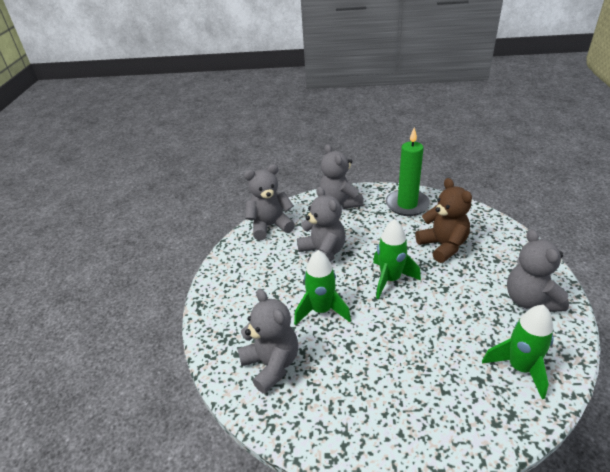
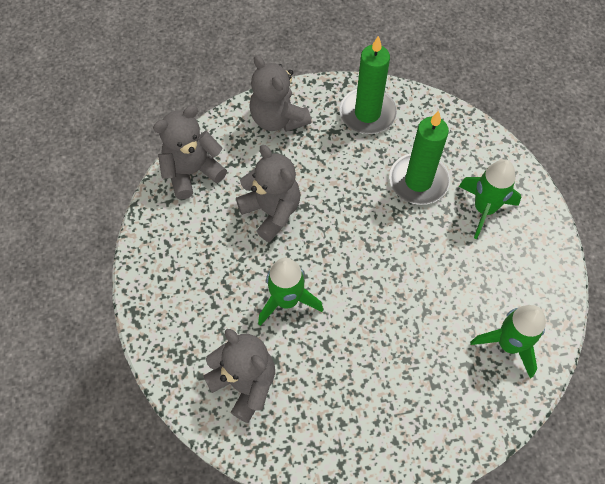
camera: 15 degrees left, 25 degrees up
green rocket [373,219,421,299] -> green rocket moved to [459,159,521,239]
brown teddy bear [415,178,472,263] -> green candle [389,111,450,205]
grey teddy bear [507,229,569,312] -> none

